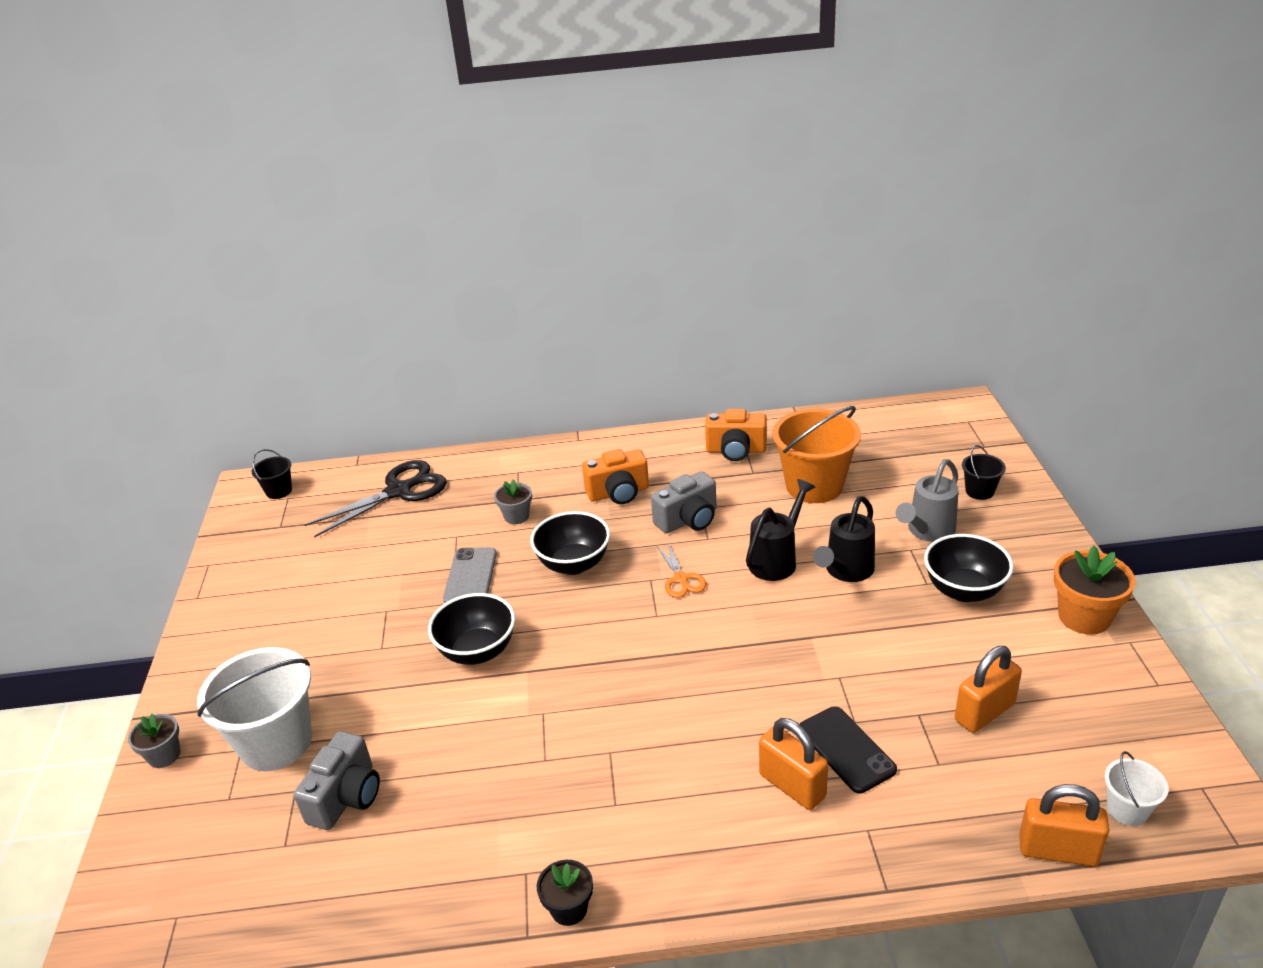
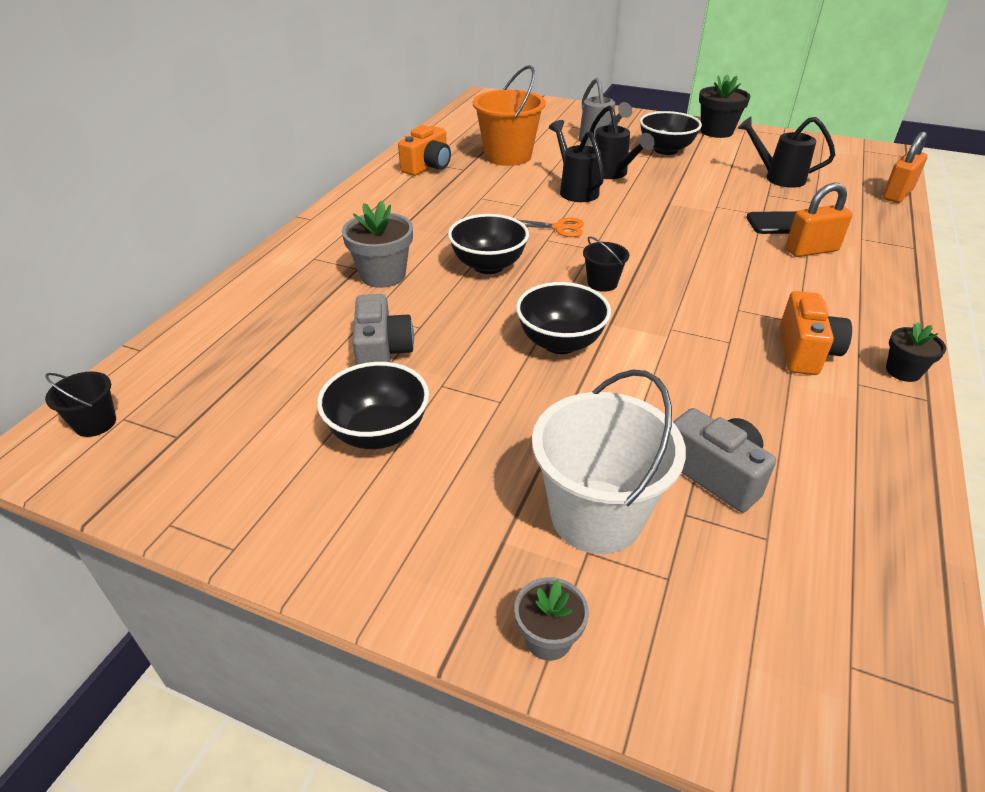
camera: 65 degrees left, 5 degrees up
black scissors [305,460,447,537] -> none
grey phone [443,547,497,603] -> none
grey flower pot [494,479,532,524] -> grey flower pot [342,200,413,288], size x1.67
orange camera [582,449,649,504] -> orange camera moved to [780,291,852,375]
grey camera [651,471,717,533] -> grey camera moved to [353,294,414,365]
orange padlock [955,646,1022,733] -> black watering can [738,116,835,188]
black bucket [962,445,1006,500] -> black bucket moved to [583,236,629,292]
orange flower pot [1054,546,1136,635] -> black flower pot [699,74,751,138]
white bucket [1104,751,1169,826] -> none
none -> black bowl [317,362,429,449]

